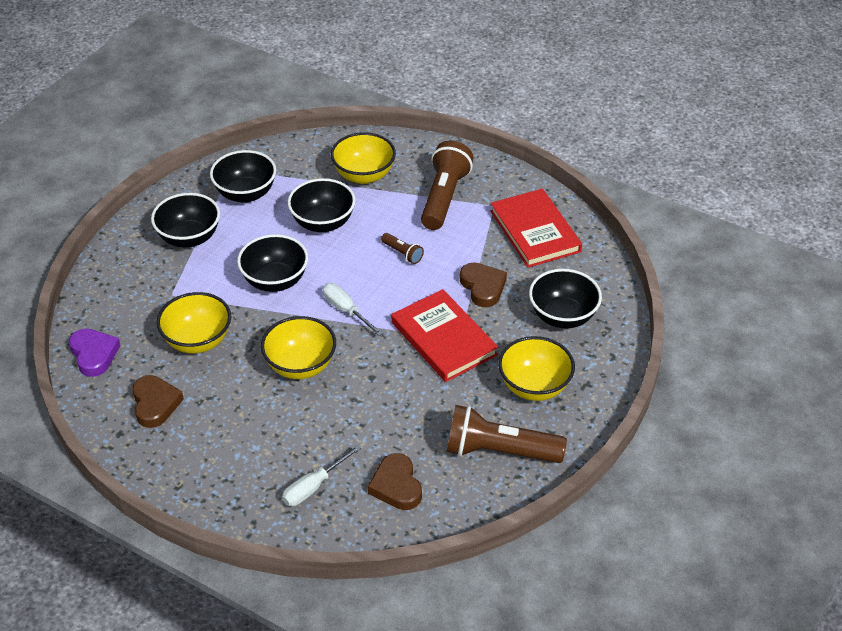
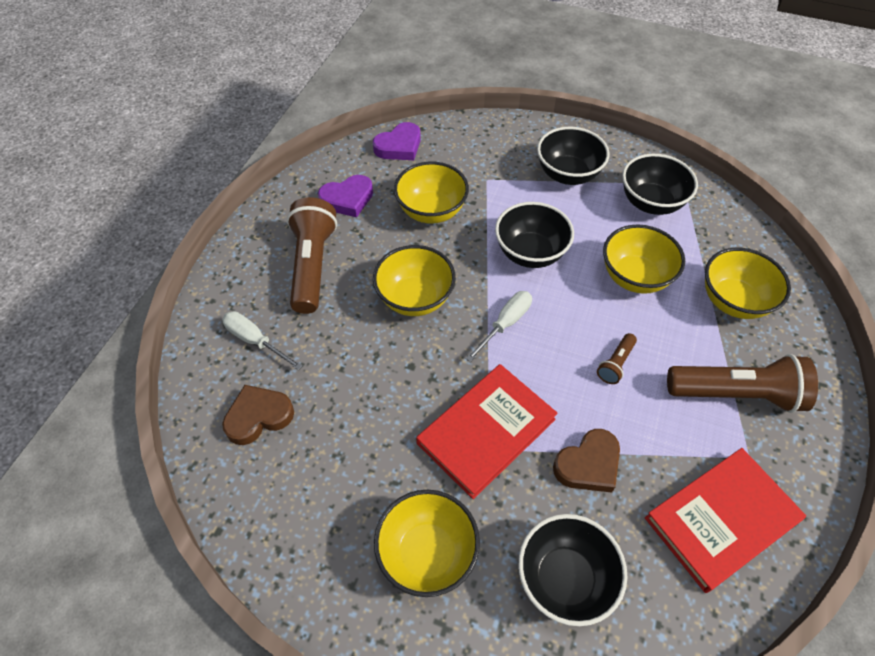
camera: 80 degrees right, 10 degrees up
brown heart [132,375,184,428] -> purple heart [318,175,373,217]
black bowl [288,178,356,232] -> yellow bowl [603,225,685,294]
brown flashlight [447,405,567,463] -> brown flashlight moved to [287,197,337,314]

